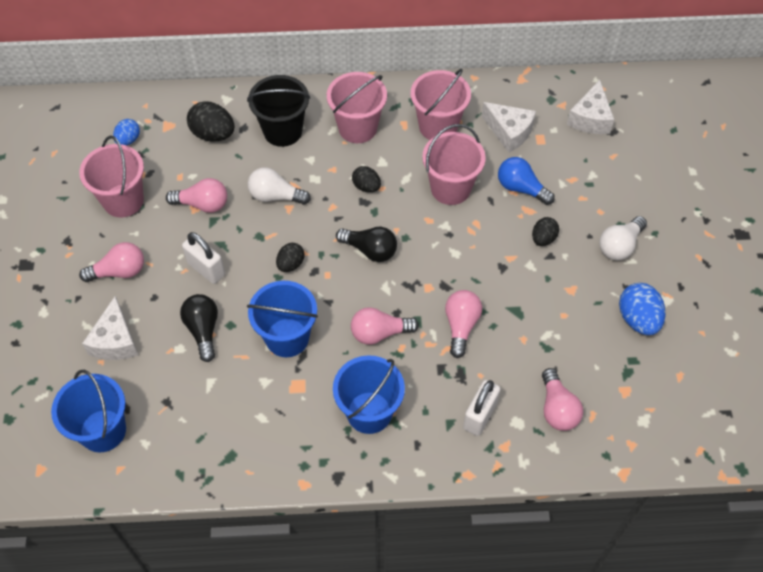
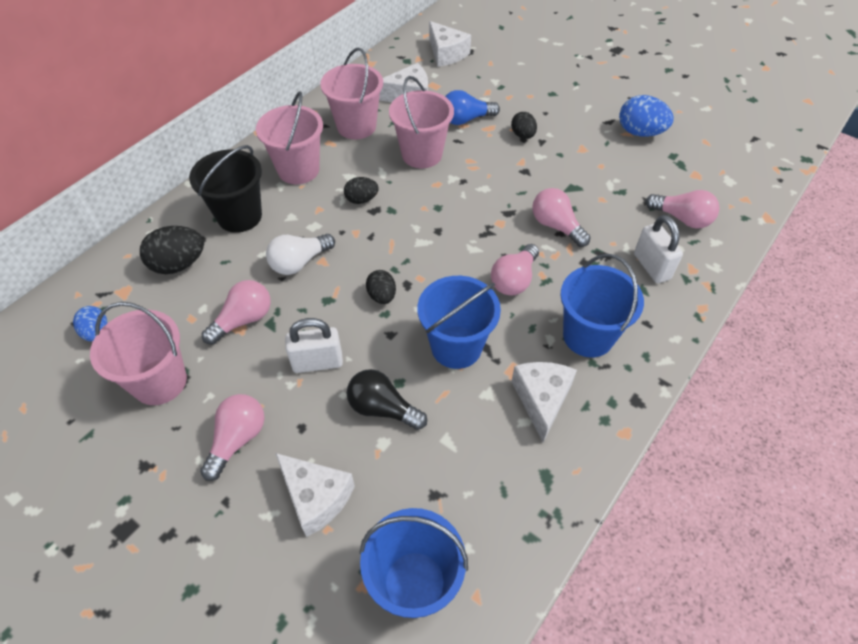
camera: 50 degrees left, 5 degrees down
black light bulb [336,227,397,262] -> none
white light bulb [599,216,647,261] -> none
none -> white cheese [511,362,577,442]

